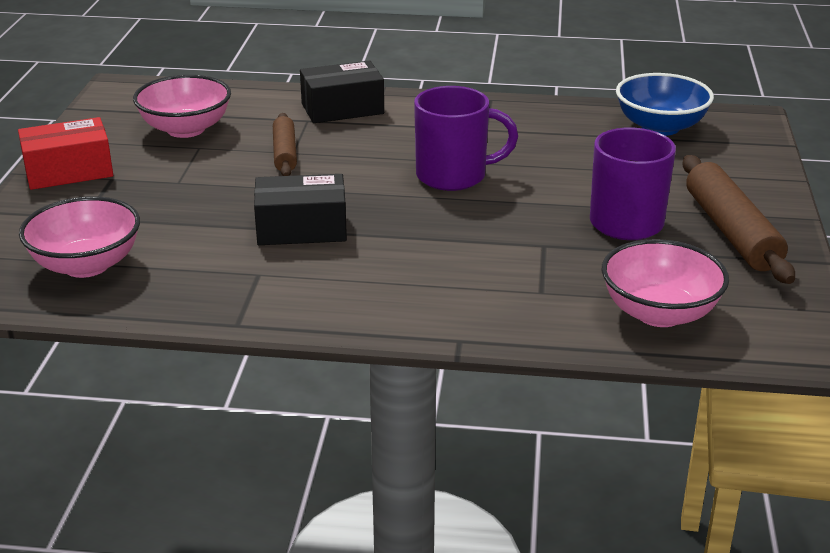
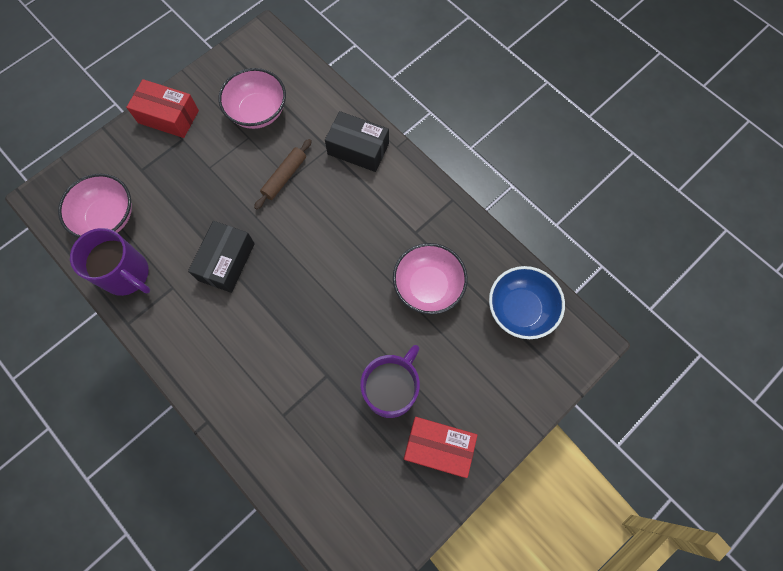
camera: 40 degrees right, 40 degrees up
black box [254,174,347,245] -> black box turned 75 degrees clockwise [188,221,255,293]
purple mug [414,86,518,191] -> purple mug moved to [70,228,150,296]
pink bowl [602,239,729,327] -> pink bowl moved to [393,243,468,314]
brown rolling pin [682,155,795,284] -> red box [404,417,477,478]

